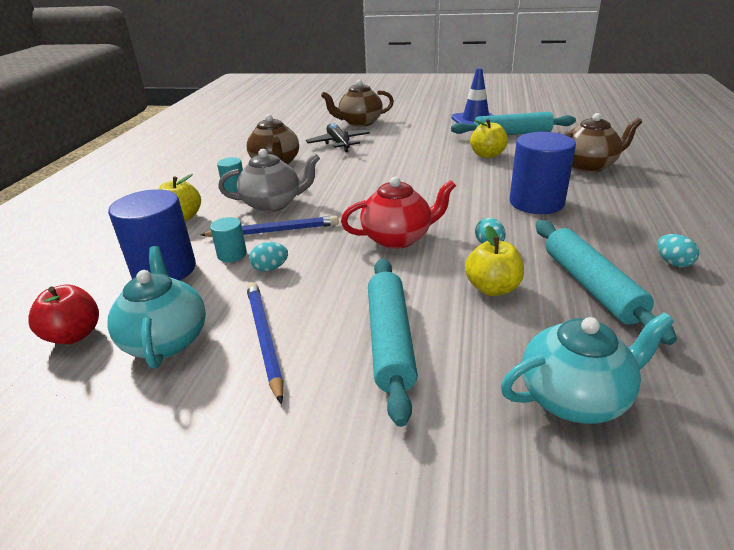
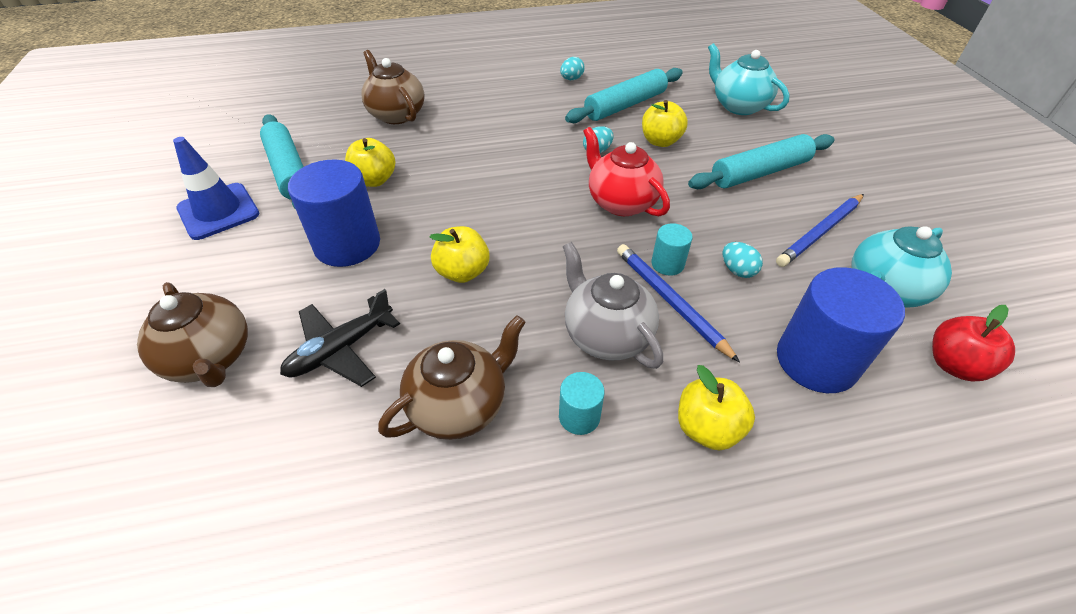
camera: 115 degrees left, 15 degrees up
turquoise cylinder [210,217,247,262] -> turquoise cylinder moved to [651,223,693,276]
blue cylinder [510,132,576,214] -> blue cylinder moved to [288,159,380,267]
none -> yellow apple [430,226,490,283]

